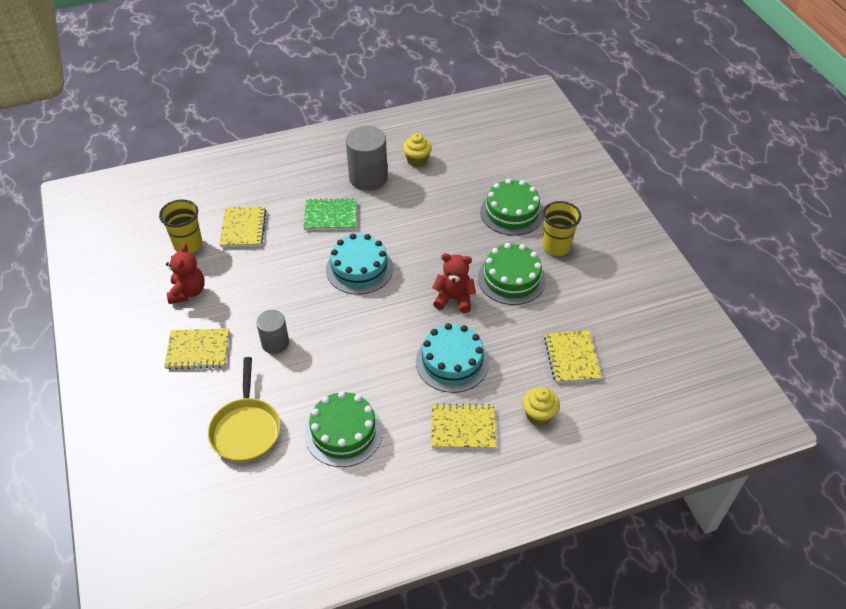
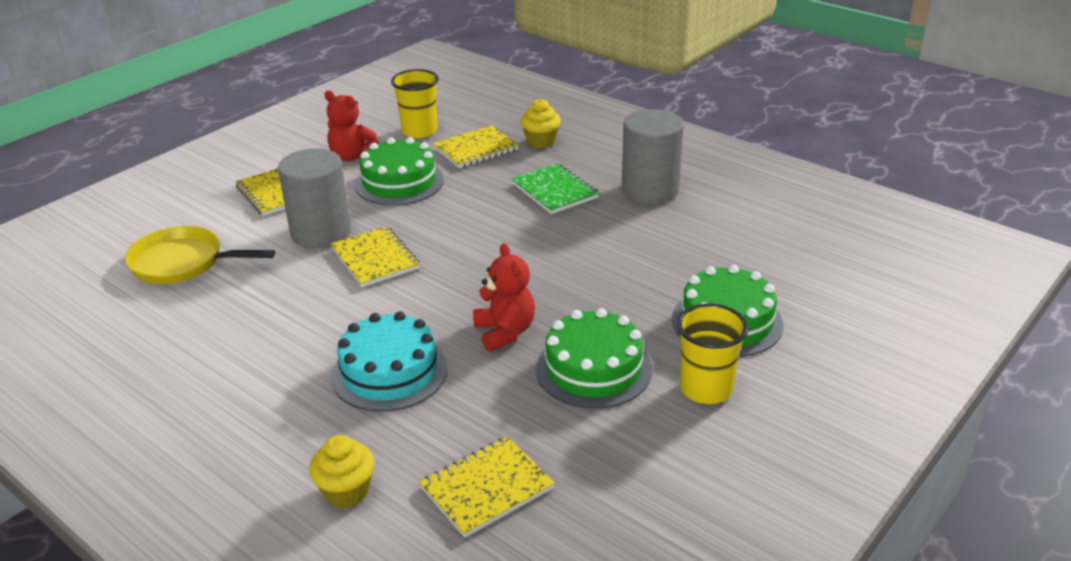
camera: 60 degrees right, 15 degrees down
red teddy bear [166,244,205,304] -> red teddy bear turned 60 degrees clockwise [325,91,380,162]
yellow pan [208,357,281,462] -> yellow pan turned 45 degrees clockwise [125,226,275,284]
grey cylinder [256,310,289,354] -> grey cylinder [278,148,351,249], size x1.65
green cake [305,391,383,467] -> green cake moved to [355,137,444,205]
turquoise cake [326,234,393,295] -> none
yellow cupcake [403,133,432,167] -> yellow cupcake moved to [521,99,561,148]
yellow notebook [431,403,496,449] -> yellow notebook moved to [331,226,420,287]

